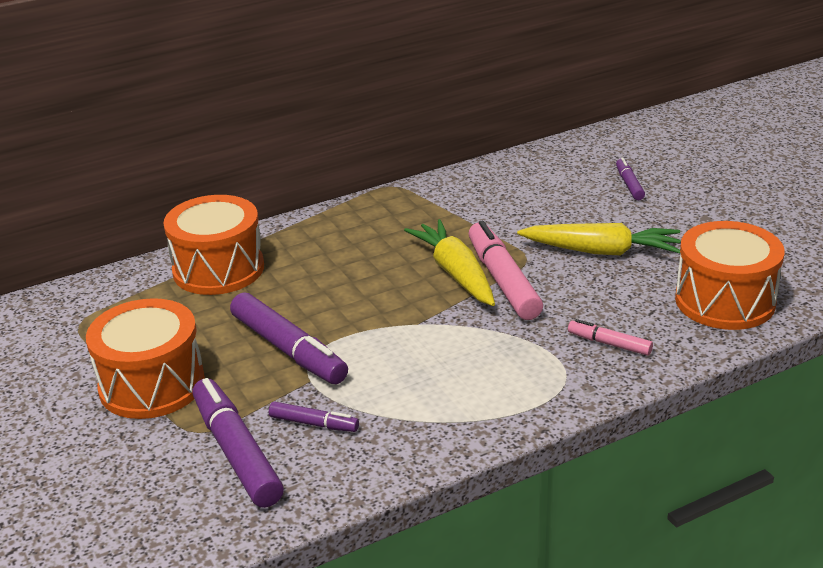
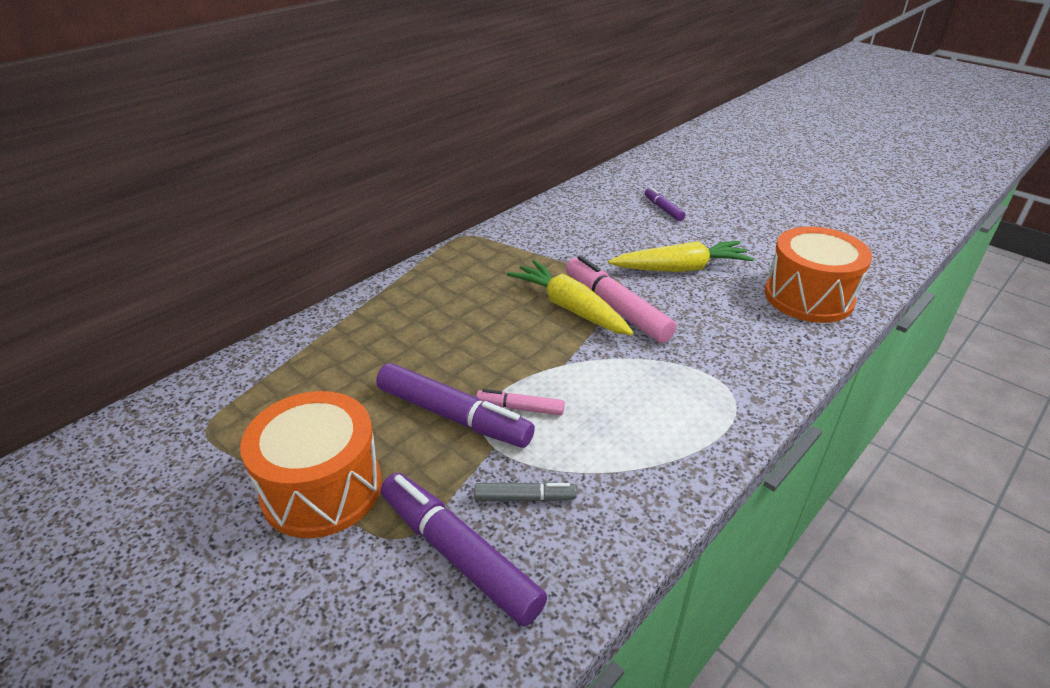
camera: 20 degrees left, 5 degrees up
orange drum [163,195,264,295] -> none
purple marker [269,402,359,432] -> grey marker [474,482,576,502]
pink marker [568,319,653,356] -> pink marker moved to [476,389,565,415]

